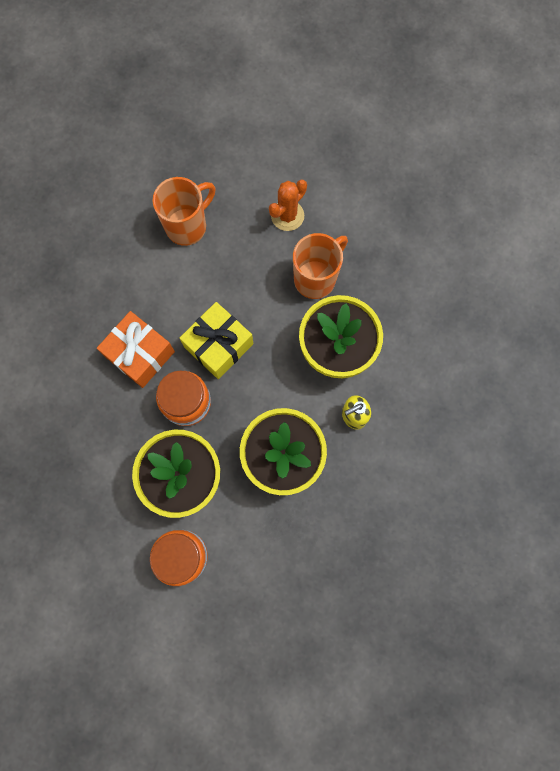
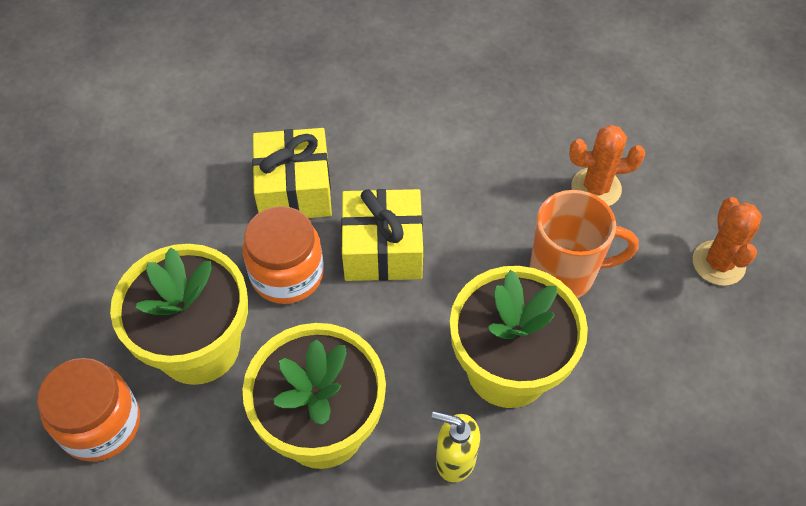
camera: 45 degrees right, 20 degrees down
orange gift [97,311,175,388] -> yellow gift [252,128,332,218]
orange mug [153,177,216,246] -> none
none -> orange cactus [693,197,762,286]

